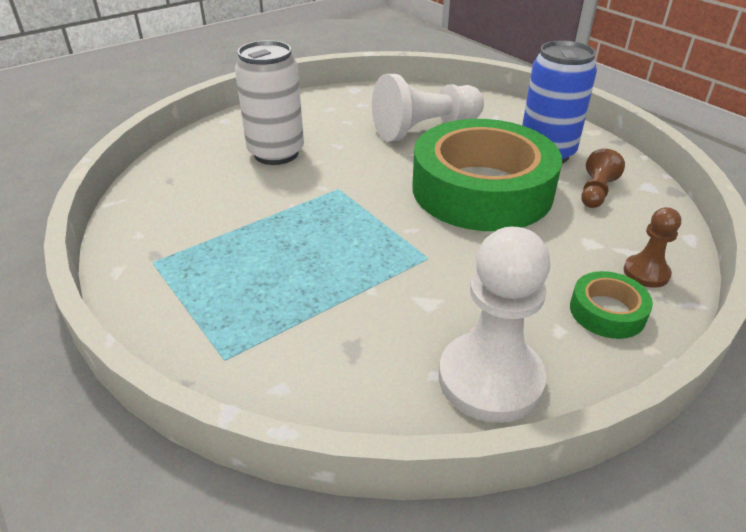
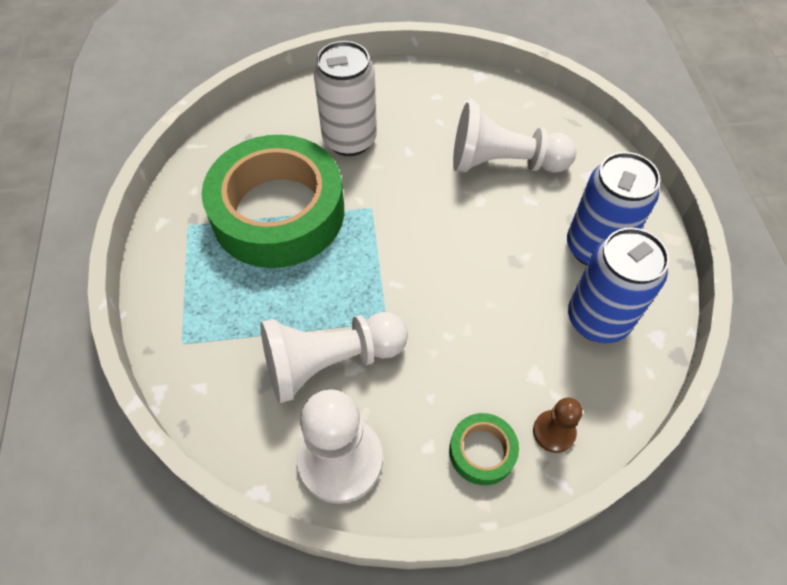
camera: 30 degrees right, 20 degrees up
green tape [412,119,562,231] -> green tape moved to [202,135,344,268]
brown pawn [581,149,625,208] -> blue can [568,228,669,343]
none -> white pawn [260,312,408,403]

